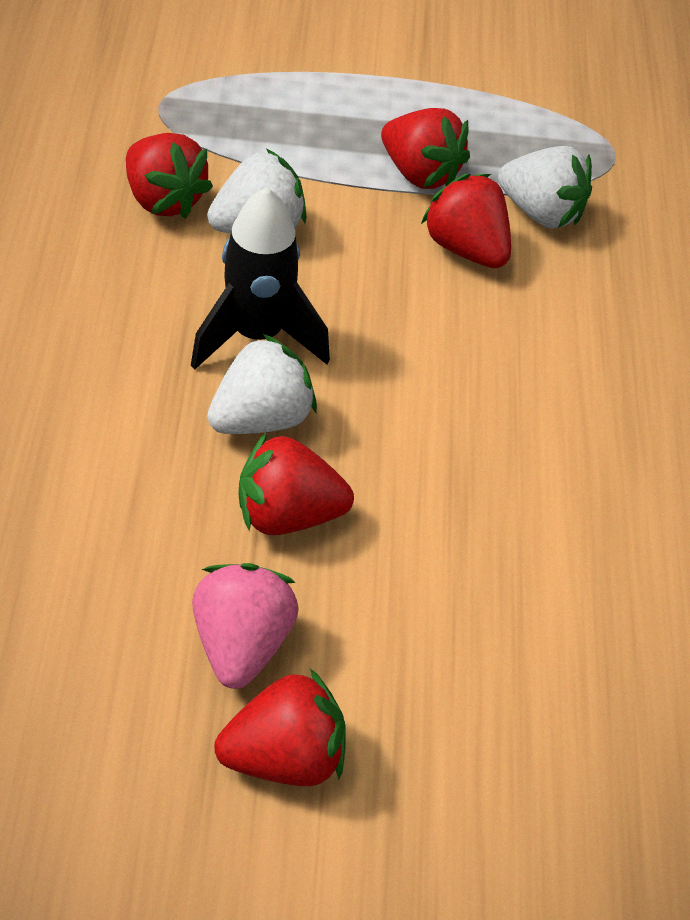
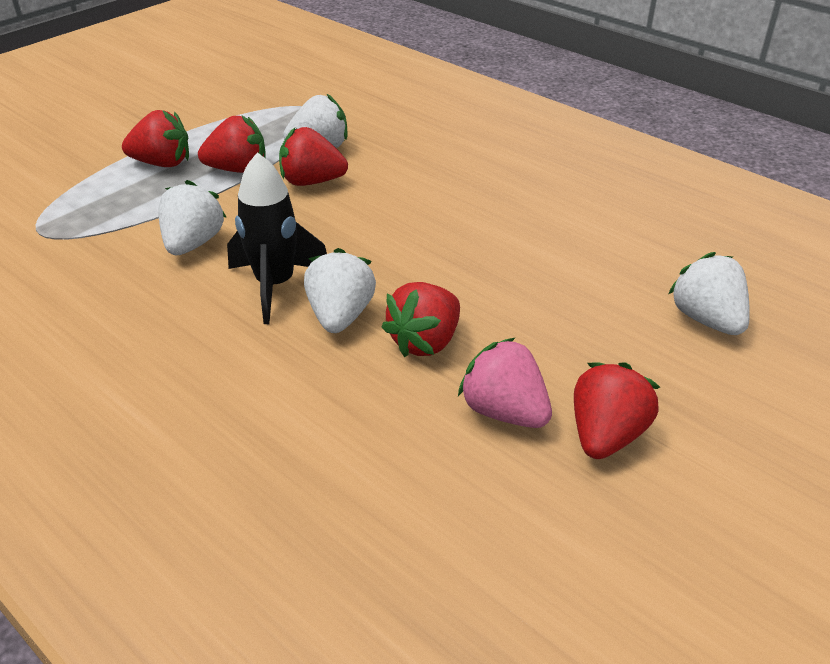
camera: 45 degrees left, 10 degrees down
red strawberry [126,133,213,219] -> red strawberry moved to [122,110,189,167]
none -> white strawberry [668,252,750,335]

